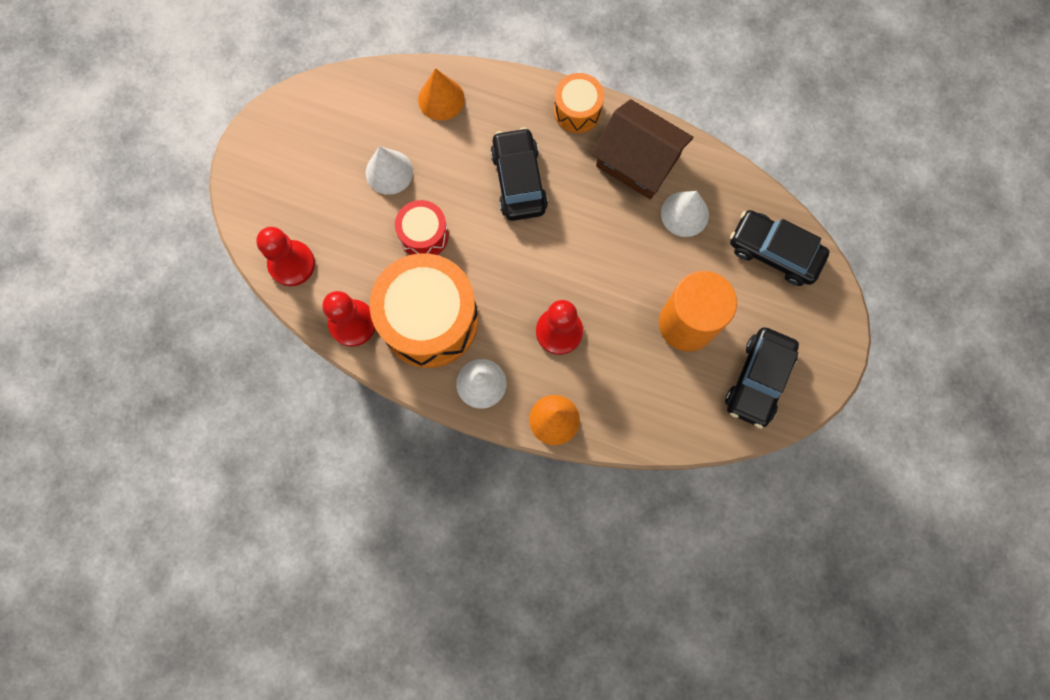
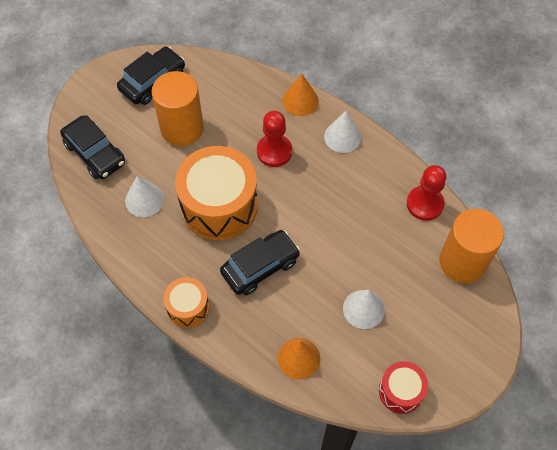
camera: 160 degrees left, 15 degrees down
red pawn [256,227,315,286] -> orange cylinder [439,209,504,283]
orange drum [369,253,478,368] -> orange drum moved to [175,146,258,240]
red drum [395,200,449,255] -> red drum moved to [379,361,428,414]
black car [490,127,548,221] -> black car turned 135 degrees counterclockwise [220,230,300,295]
brown house [592,99,694,200] -> none

